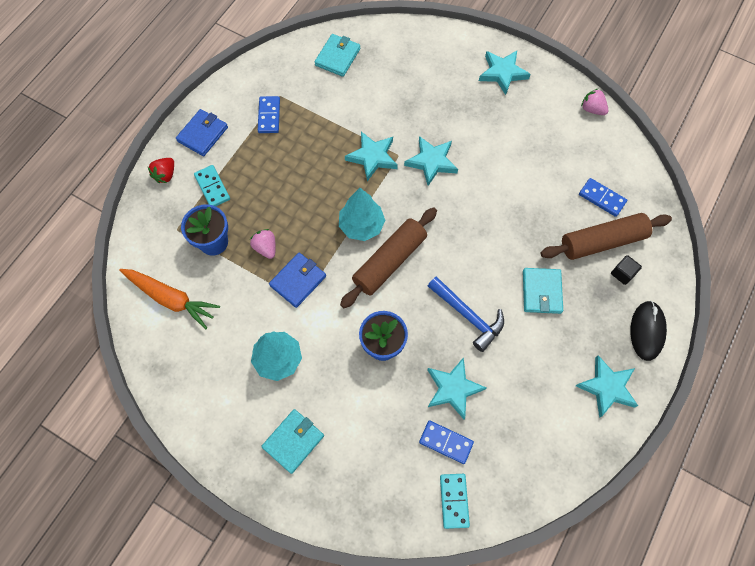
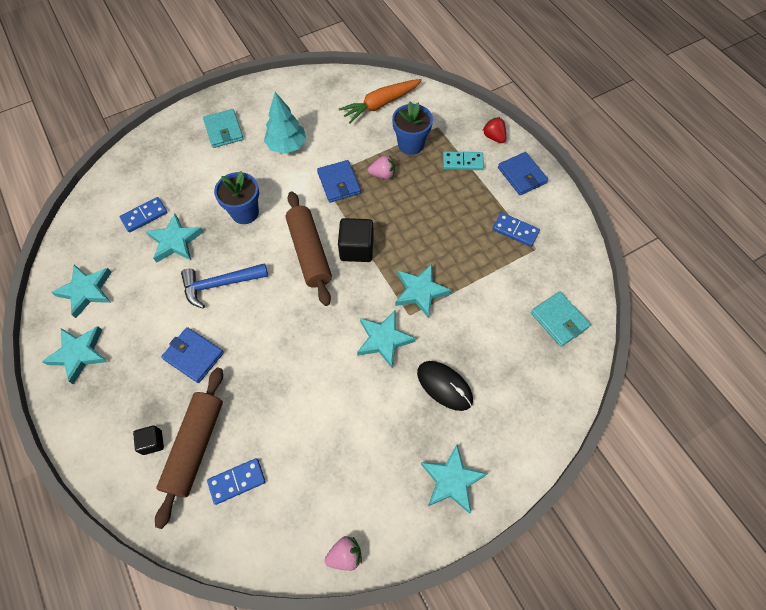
camera: 120 degrees right, 5 degrees down
turquoise tree [339,188,385,241] -> black cube [338,218,374,262]
turquoise domino [440,474,470,529] -> none
turquoise wallet [523,268,563,314] -> blue wallet [161,327,224,383]
black mouse [630,301,667,361] -> black mouse moved to [417,361,473,411]
none -> turquoise star [51,264,112,318]

